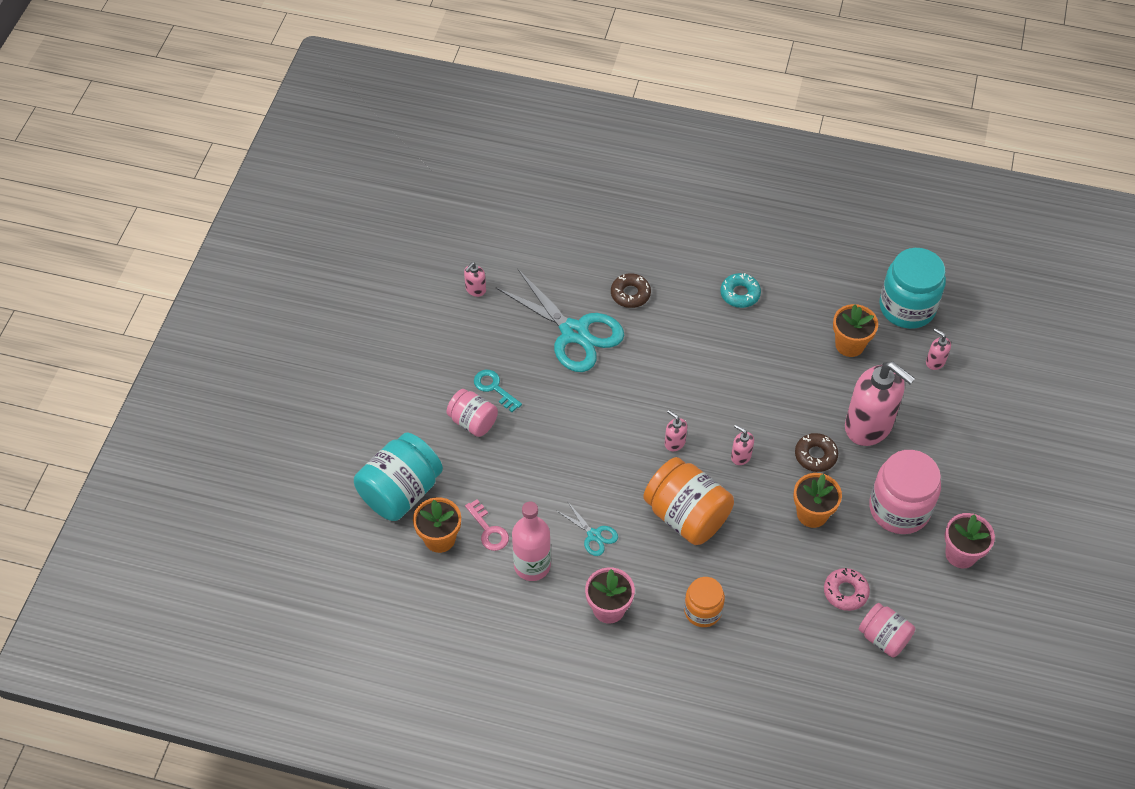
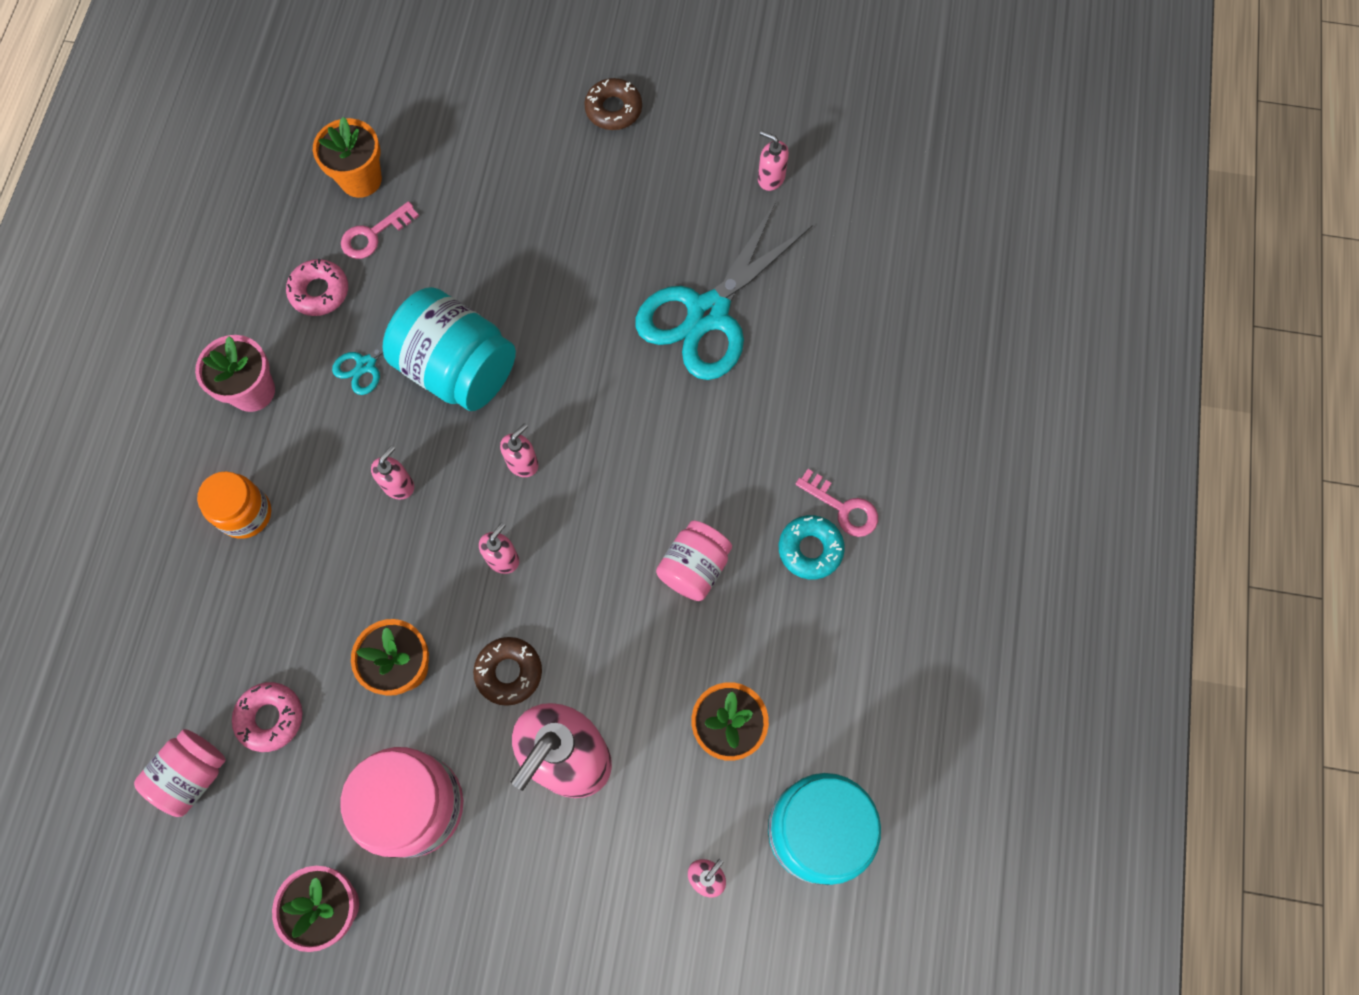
camera: 85 degrees right, 15 degrees up
turquoise jar [354,433,443,521] -> turquoise jar moved to [383,287,516,411]
pink jar [446,389,498,437] -> pink jar moved to [656,521,732,601]
turquoise key [474,370,522,412] -> none
pink bottle [512,501,551,581] -> pink donut [286,259,348,316]
brown donut [611,273,651,308] -> brown donut moved to [584,78,642,130]
orange jar [643,457,734,545] -> pink soap dispenser [371,446,414,499]
none -> pink key [796,469,878,537]

